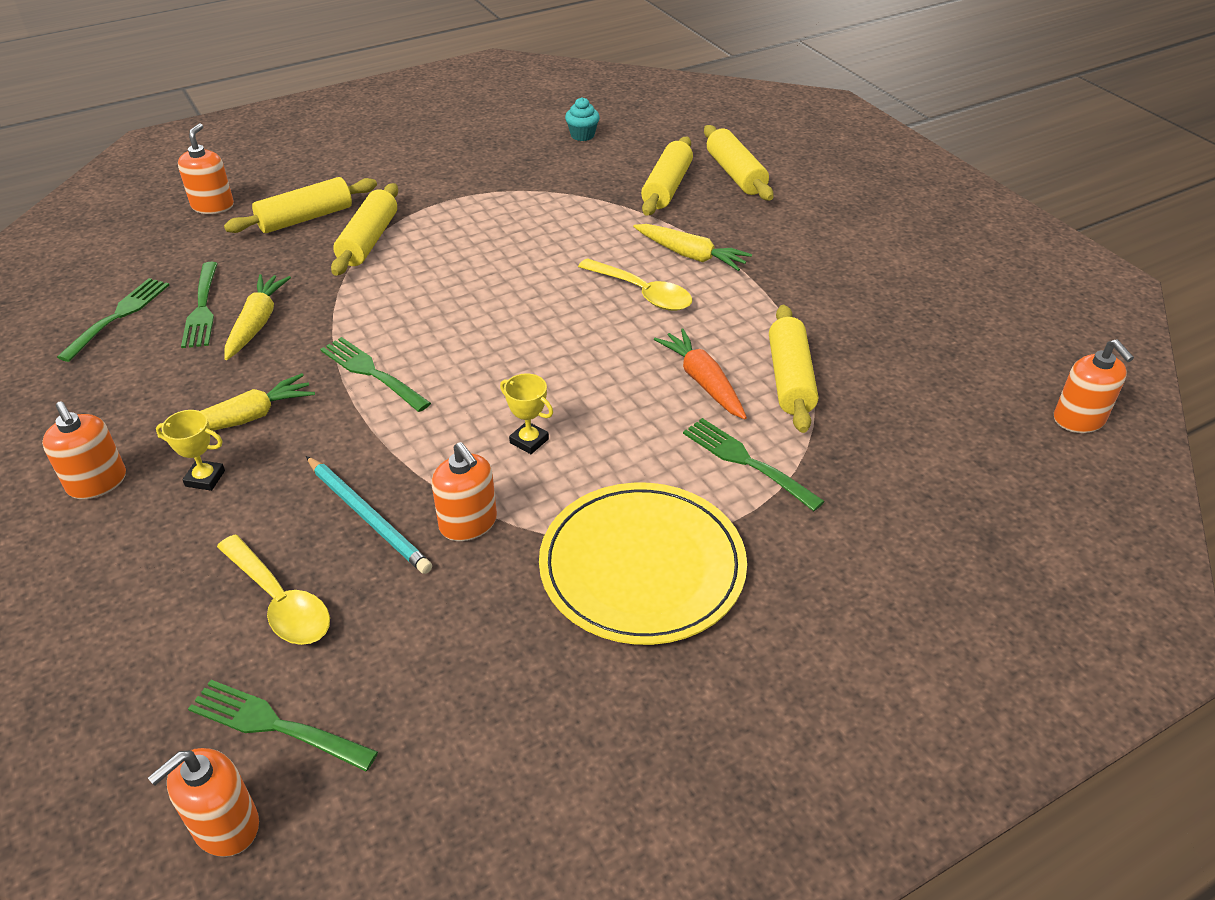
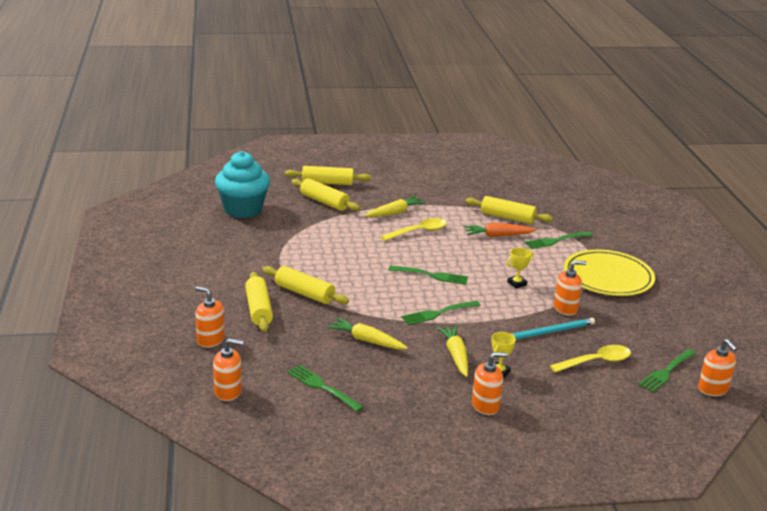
camera: 70 degrees left, 15 degrees down
green fork [181,262,218,348] -> green fork moved to [388,266,468,285]
turquoise cupcake [565,97,600,141] -> turquoise cupcake [215,151,270,218], size x2.43
orange soap dispenser [1054,339,1134,433] -> orange soap dispenser moved to [213,338,244,401]

